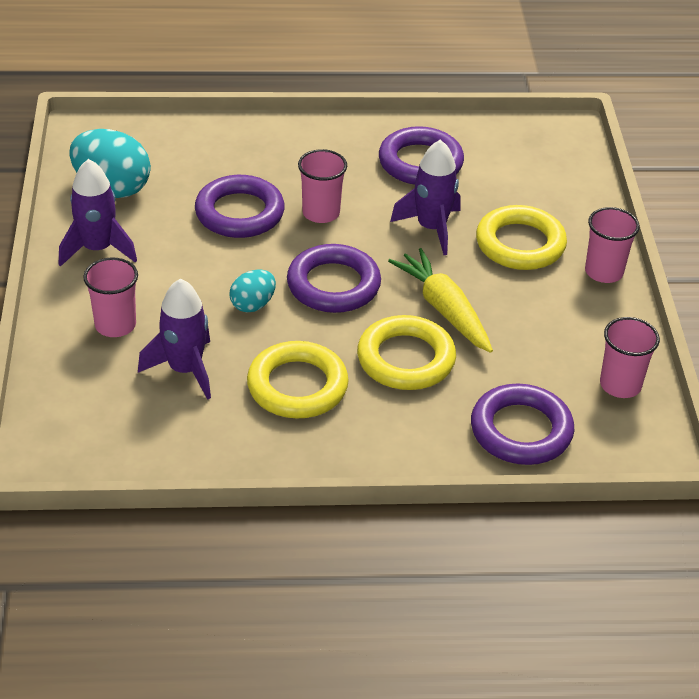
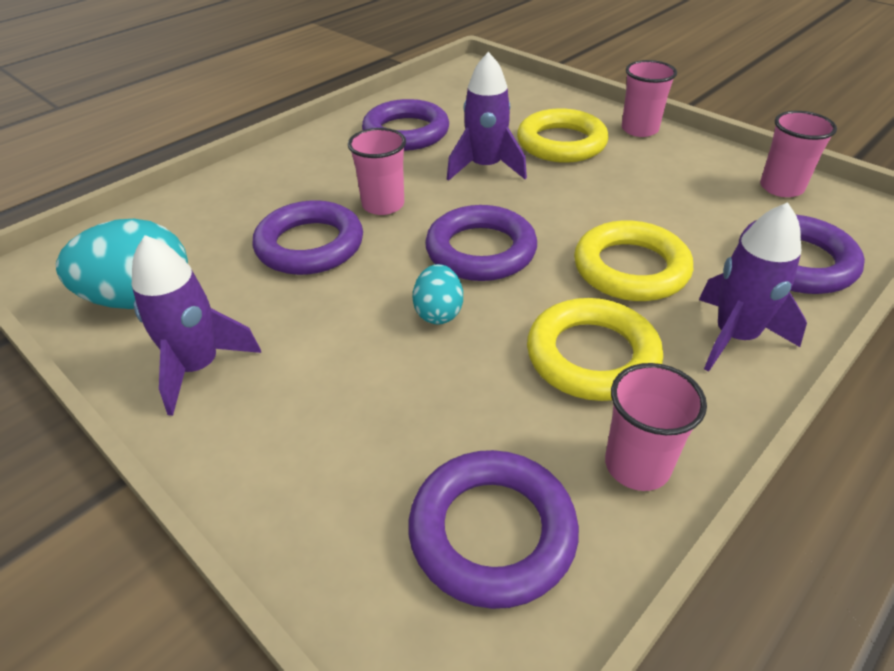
camera: 40 degrees left, 0 degrees up
pink cup [83,257,138,337] -> pink cup moved to [605,363,707,491]
purple rocket [138,278,211,400] -> purple rocket moved to [699,202,807,371]
yellow carrot [388,248,493,353] -> none
none -> purple ring [408,450,579,609]

